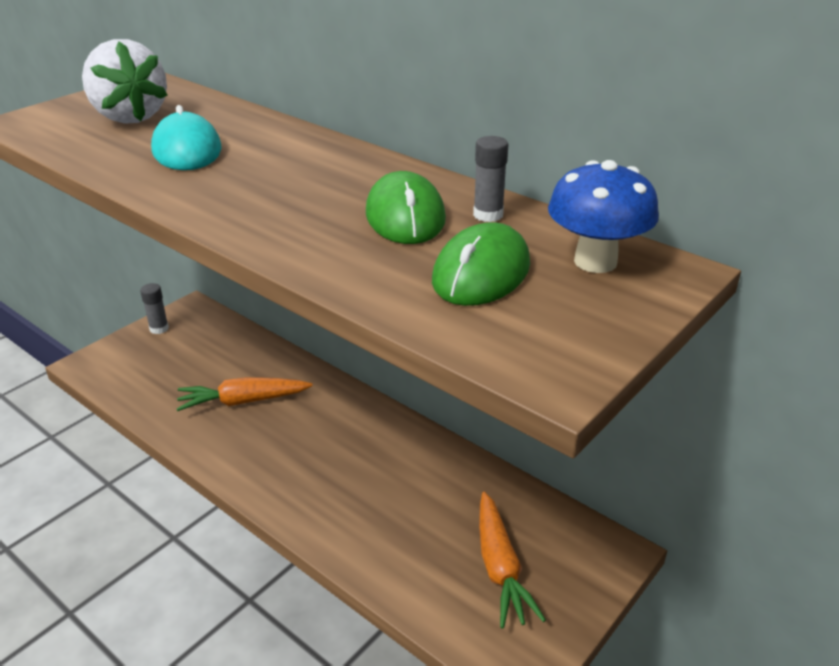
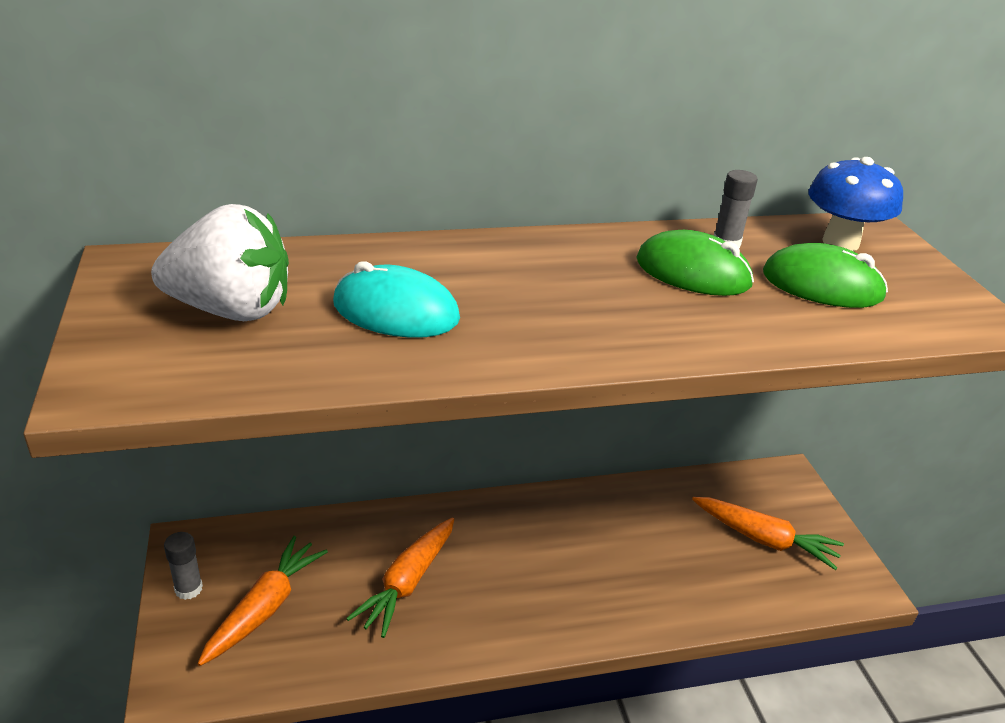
camera: 55 degrees left, 0 degrees up
green mouse [432,222,530,306] -> green mouse turned 45 degrees counterclockwise [763,243,888,308]
none -> orange carrot [198,536,328,666]

